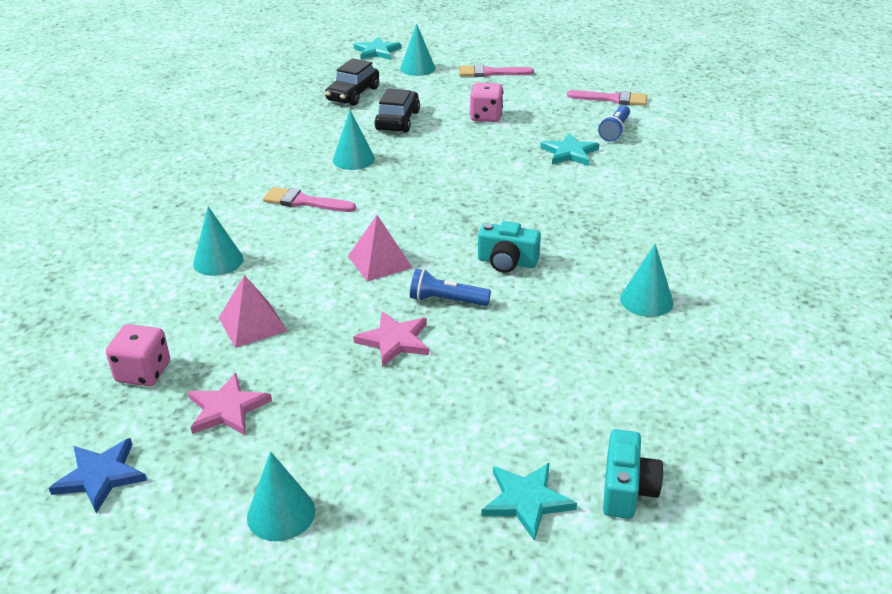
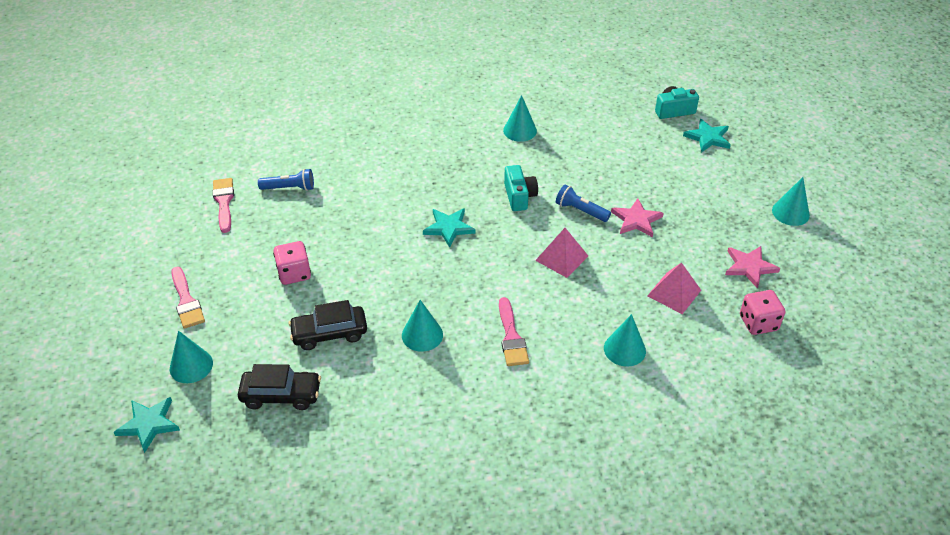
camera: 115 degrees left, 10 degrees up
blue star [49,438,147,513] -> none
blue flashlight [410,269,491,306] -> blue flashlight turned 135 degrees clockwise [556,185,611,222]
turquoise star [540,133,599,166] -> turquoise star moved to [423,208,476,248]

